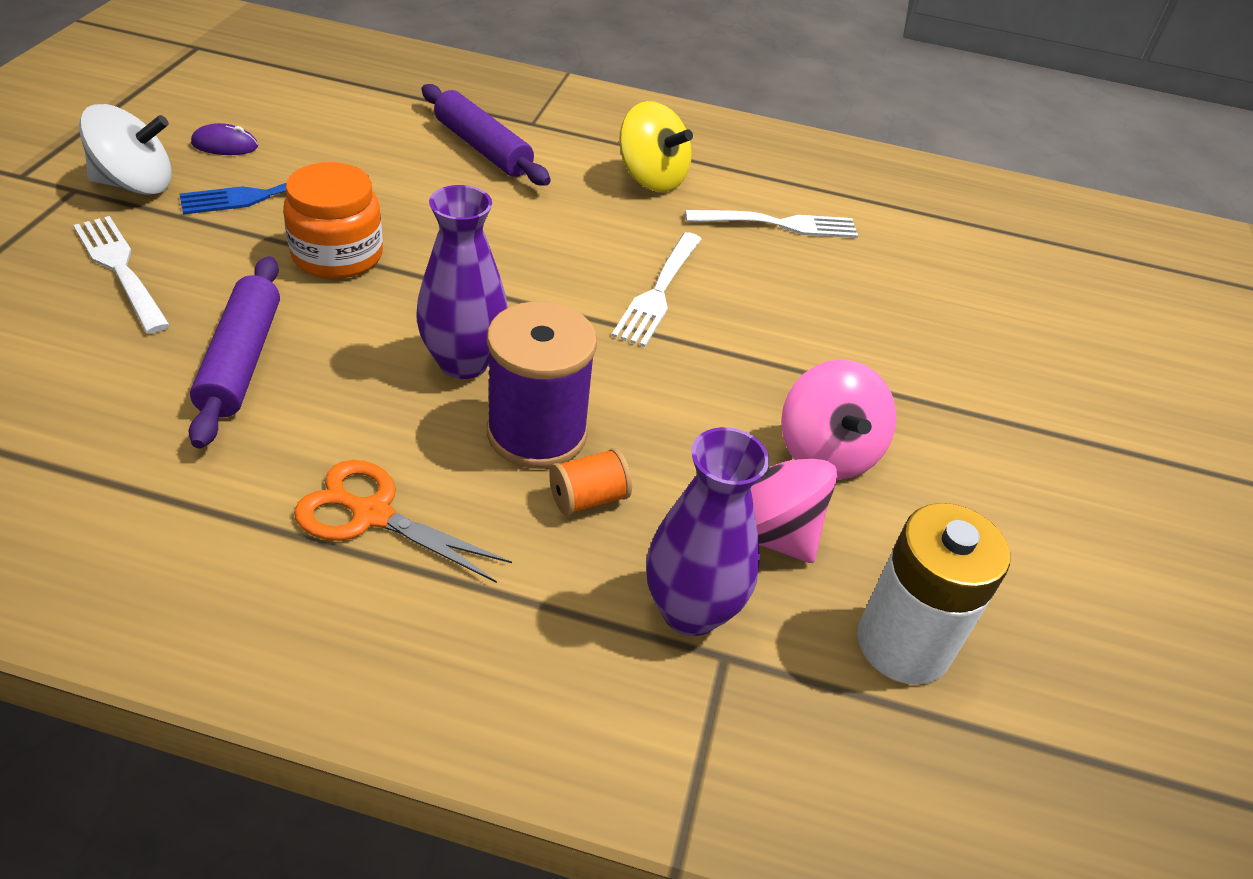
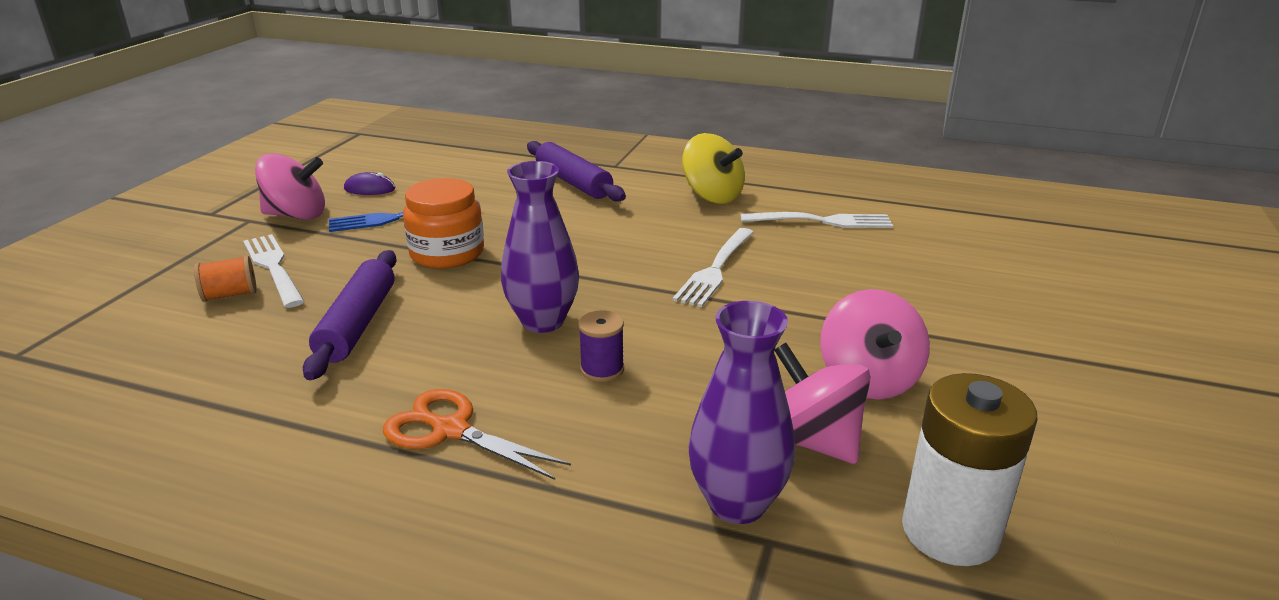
camera: 10 degrees right, 15 degrees down
white spinning top [79,104,172,195] -> pink spinning top [255,153,325,220]
purple spool [487,301,597,469] -> purple spool [578,311,624,382], size x0.49
orange spool [549,448,632,516] -> orange spool moved to [194,256,257,302]

